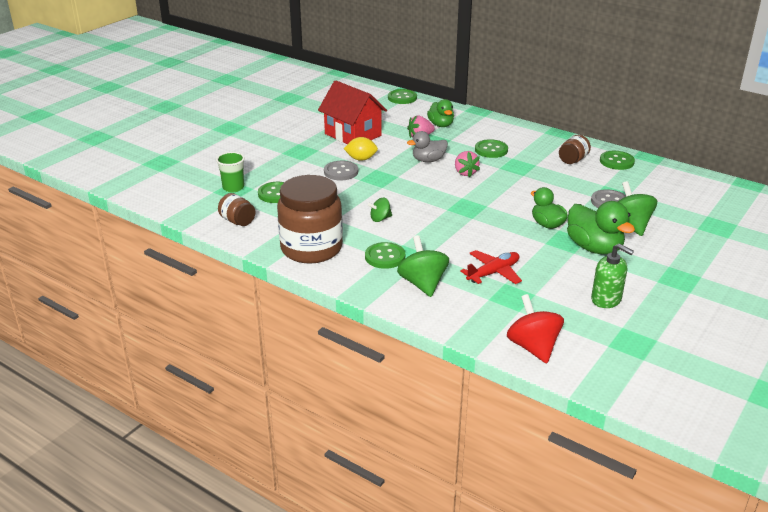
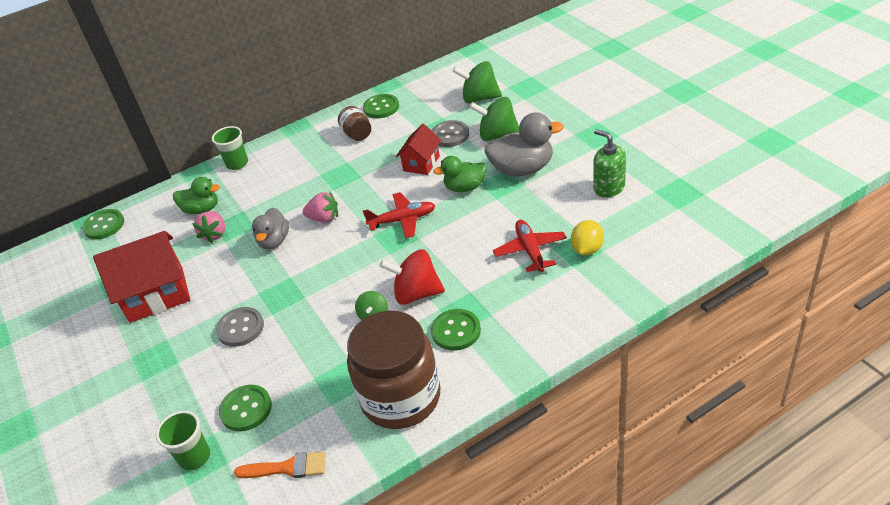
camera: 60 degrees left, 10 degrees up
brown jar [218,193,255,226] -> orange brush [234,451,326,478]
yellow lemon [344,137,378,161] -> yellow lemon moved to [571,220,604,255]
green spinning top [397,235,449,297] -> green spinning top moved to [453,61,502,103]
green button [475,139,508,158] -> none
red spinning top [507,294,564,363] -> red spinning top moved to [379,249,445,305]
green duck [567,201,635,254] -> grey duck [484,112,564,177]
green soap dispenser [591,244,634,308] -> green soap dispenser turned 105 degrees counterclockwise [593,129,626,198]
none -> green cup [212,126,248,170]
none -> red plane [363,192,436,238]
none -> red house [396,124,441,175]

